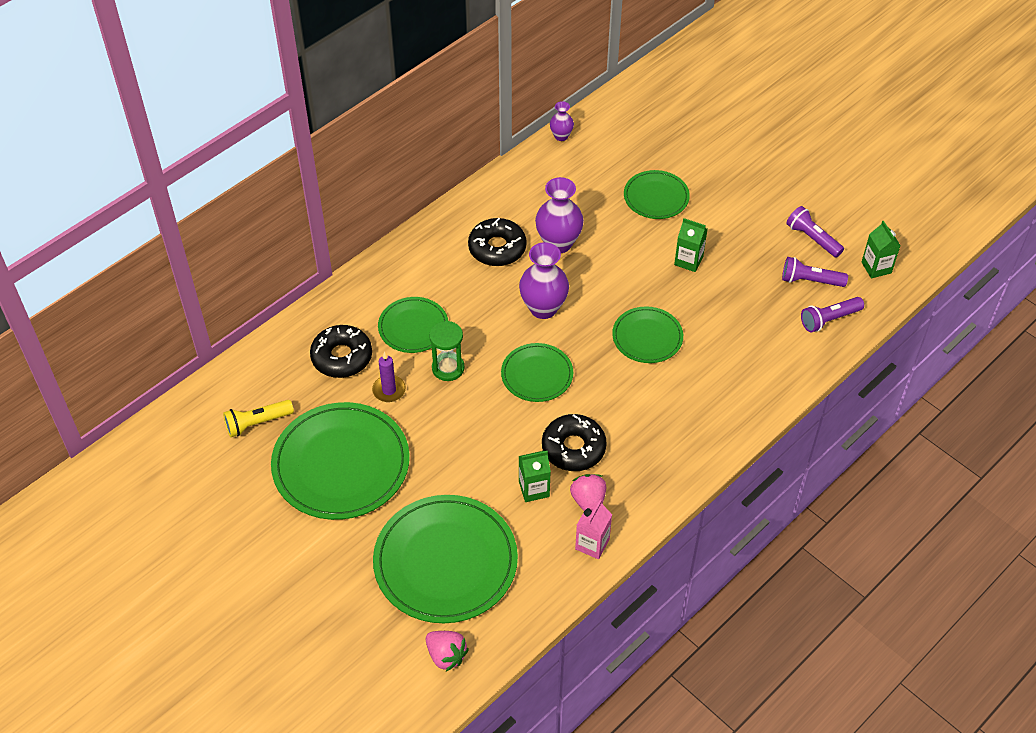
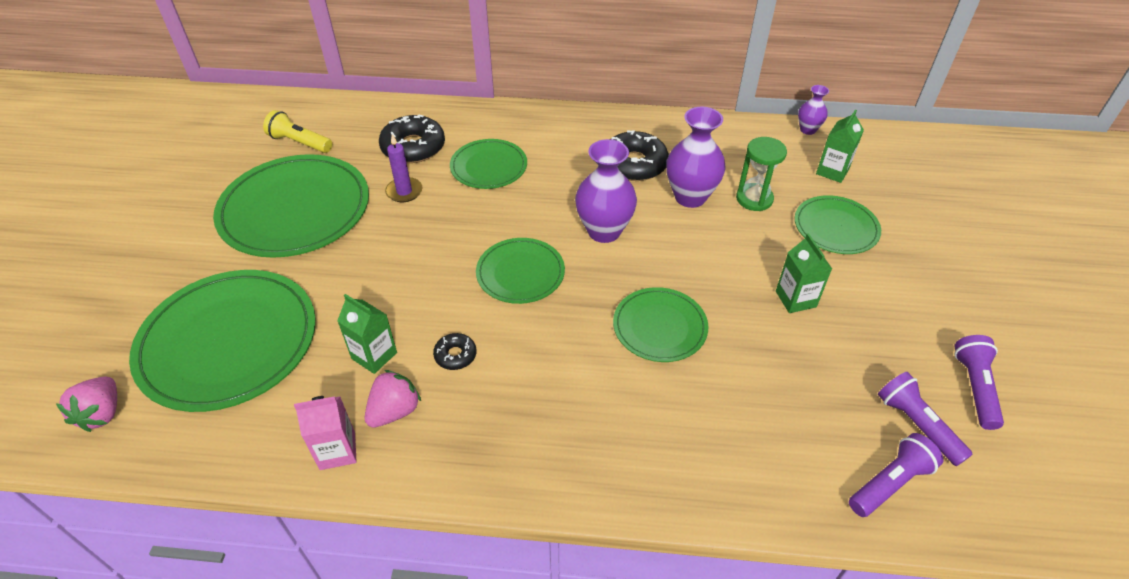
camera: 50 degrees right, 5 degrees down
green hourglass [429,321,465,381] -> green hourglass moved to [736,137,787,211]
black donut [542,414,607,471] -> black donut [433,333,476,370], size x0.51
purple flashlight [801,297,864,333] -> purple flashlight turned 120 degrees clockwise [849,433,943,517]
green carton [862,221,901,278] -> green carton moved to [816,110,864,183]

